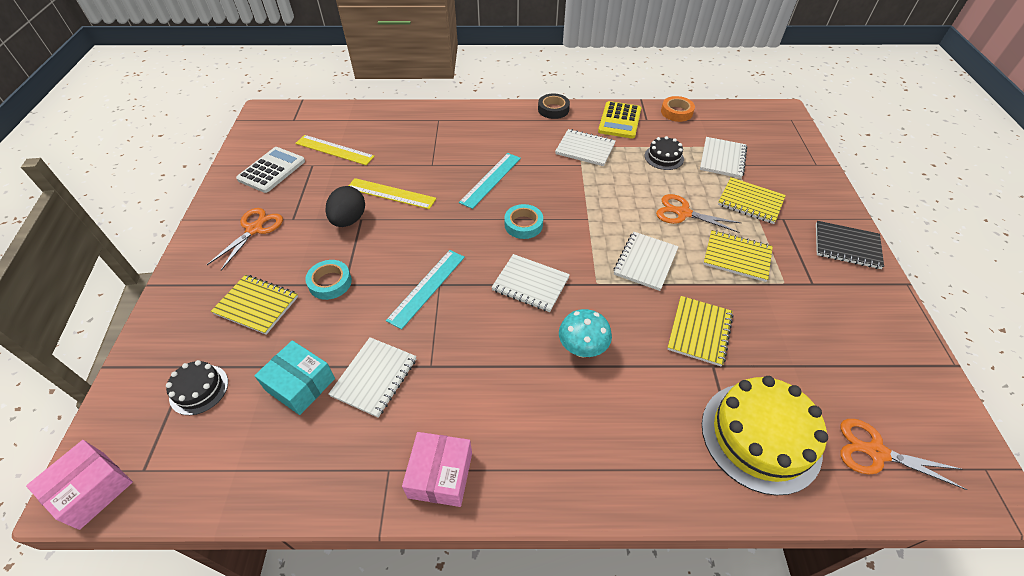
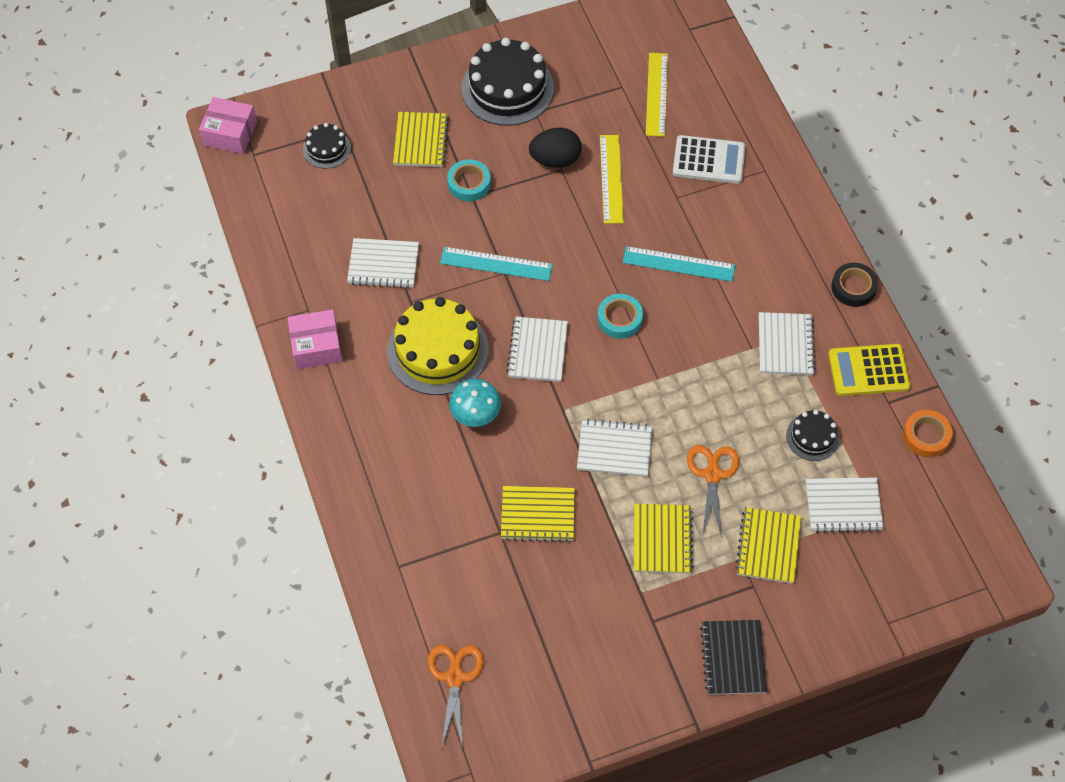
camera: 70 degrees right, 10 degrees up
orange scissors [207,208,283,270] -> black cake [461,38,554,126]
white calculator [236,147,305,193] -> white calculator moved to [673,135,745,184]
turquoise box [254,340,335,415] -> none
yellow cake [702,376,828,495] -> yellow cake moved to [387,297,488,395]

